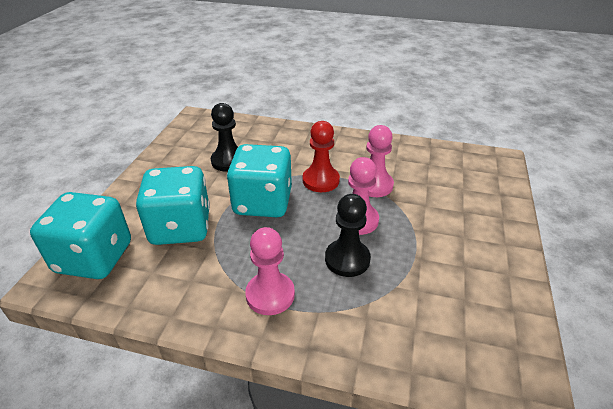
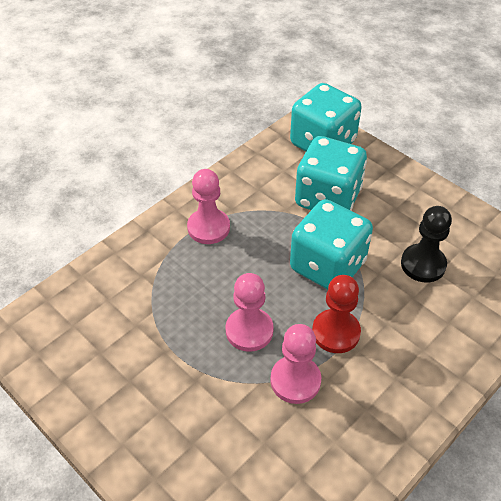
camera: 120 degrees right, 10 degrees up
black pawn [325,194,371,277] -> none

